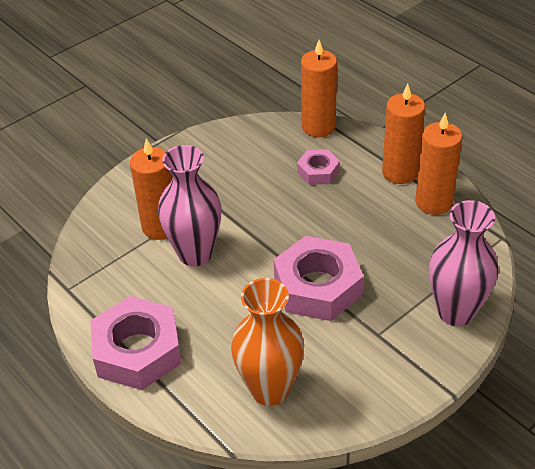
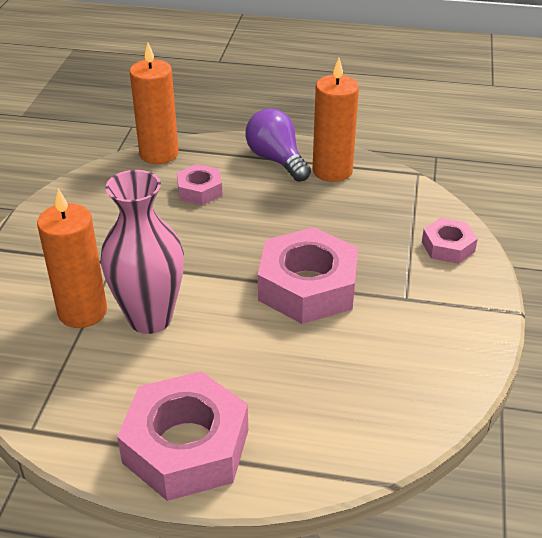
camera: 40 degrees left, 5 degrees down
orange vase [231,278,304,406] -> none
orange candle [382,84,425,184] -> purple light bulb [245,108,311,182]
pink vase [429,200,499,326] -> pink nut [422,218,478,264]

